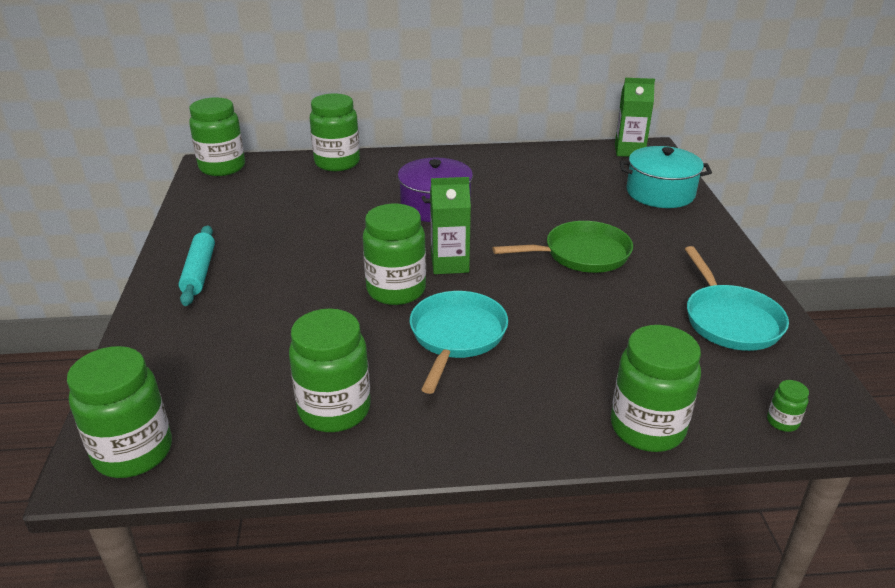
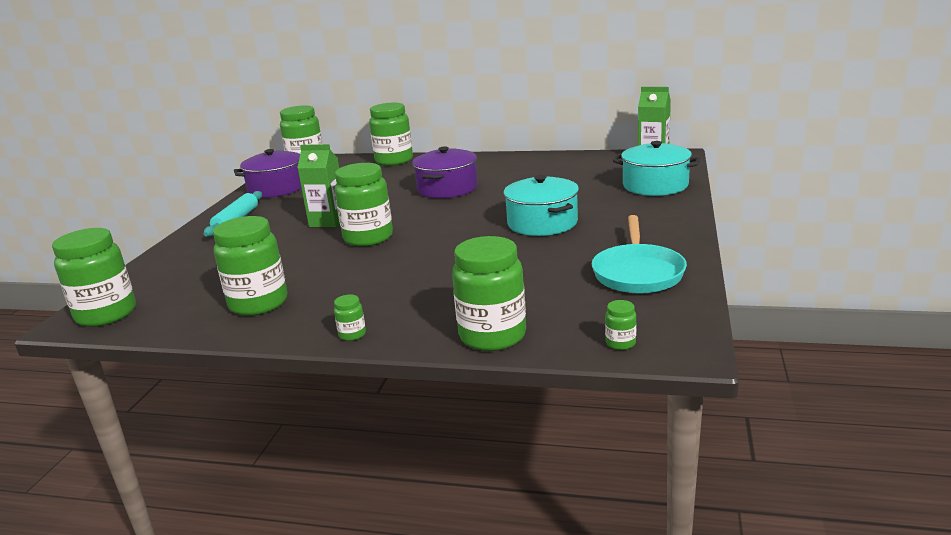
camera: 20 degrees right, 10 degrees down
turquoise pan [410,291,508,394] -> none
green carton [430,177,471,274] -> green carton moved to [297,144,340,227]
green pan [493,221,633,273] -> turquoise pot [503,175,579,236]
none -> purple pot [234,149,301,198]
none -> green jar [334,295,366,341]

